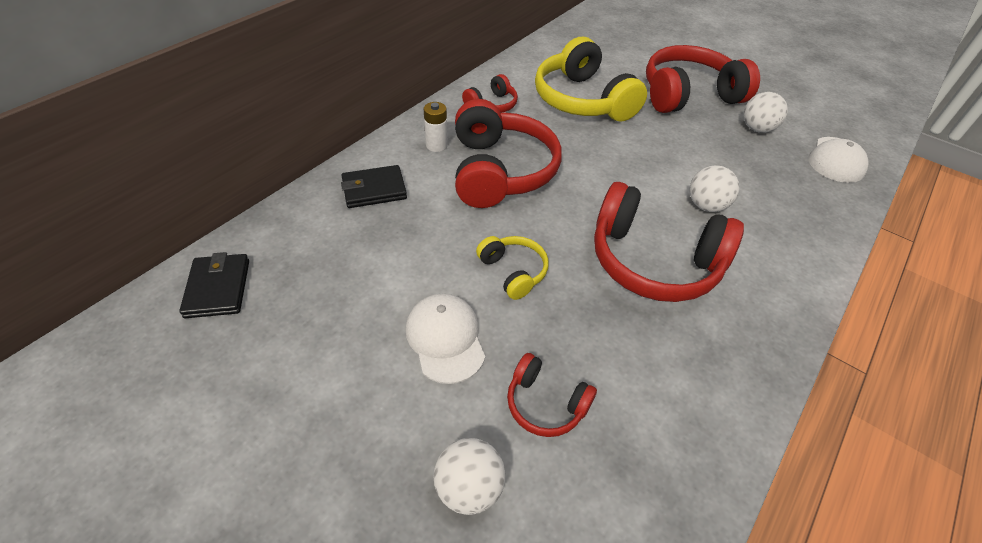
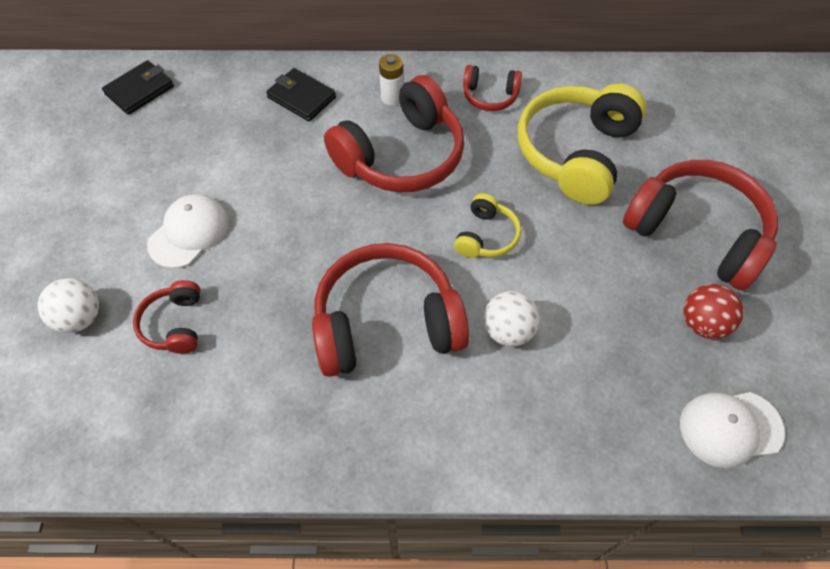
camera: 55 degrees right, 10 degrees up
yellow headphones [476,236,549,300] -> yellow headphones moved to [454,193,521,258]
red headphones [594,182,744,302] -> red headphones turned 90 degrees clockwise [312,243,469,377]
white ball [743,92,788,133] -> red ball [684,284,744,339]

